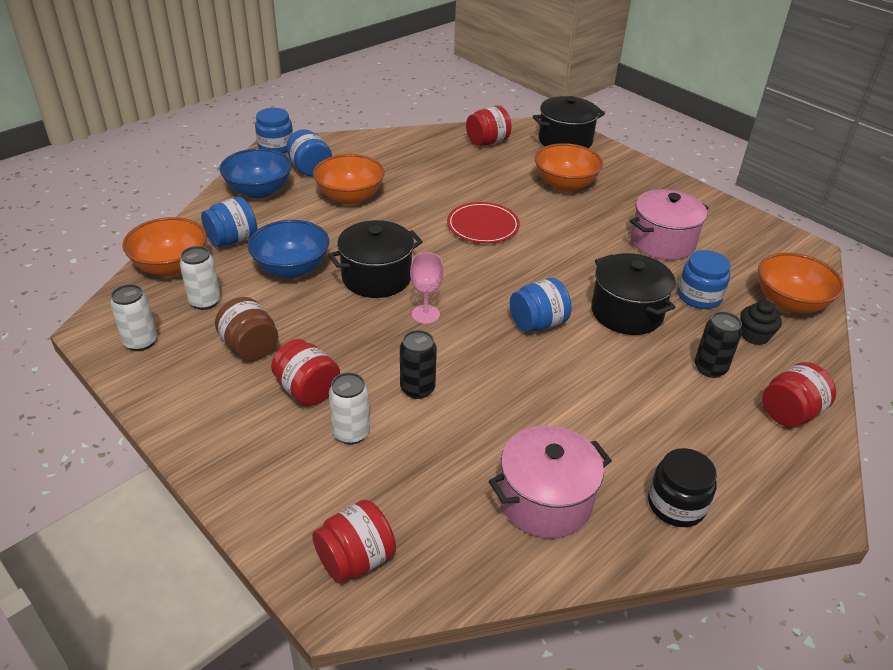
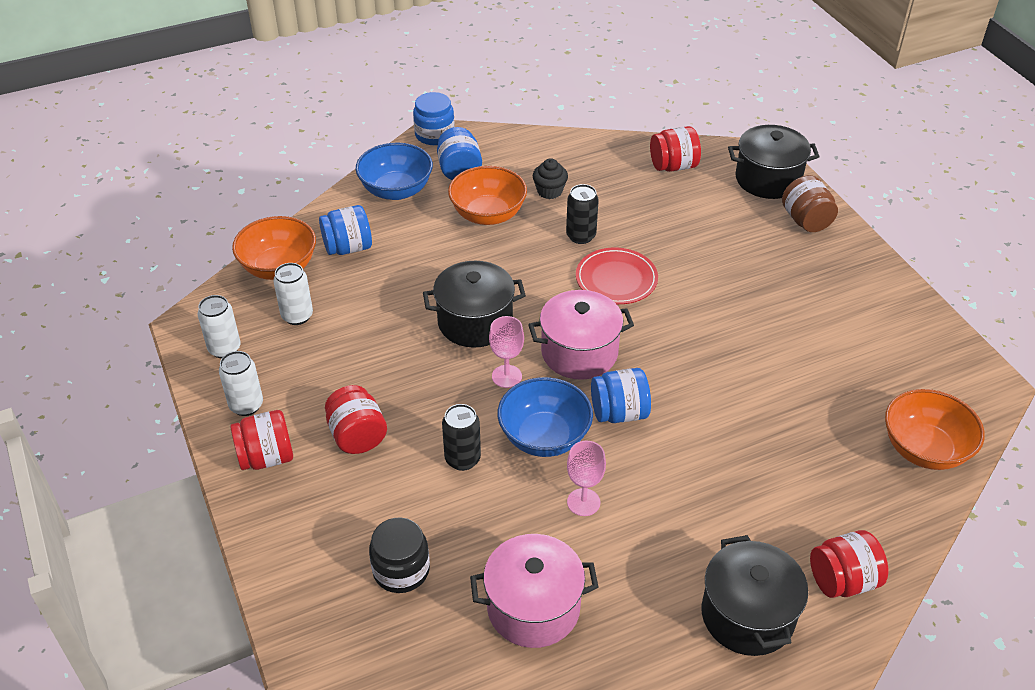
camera: 20 degrees right, 5 degrees up
brown jar [215,297,278,361] -> brown jar moved to [782,175,838,232]
blue bowl [248,220,329,278] -> blue bowl moved to [498,377,593,457]
red jar [312,499,396,583] -> red jar moved to [230,410,293,470]
white can [329,372,370,444] -> white can moved to [219,351,263,416]
orange bowl [534,143,603,192] -> none
black pot [591,253,676,335] -> black pot moved to [701,535,808,656]
pink pot [630,189,709,260] -> pink pot moved to [528,290,634,380]
black jar [648,448,717,527] -> black jar moved to [369,518,430,593]
blue jar [678,250,731,309] -> none
black can [695,311,742,378] -> black can moved to [566,184,599,244]
black cupcake [740,300,782,345] -> black cupcake moved to [533,158,568,199]
none -> pink goblet [567,440,606,516]

